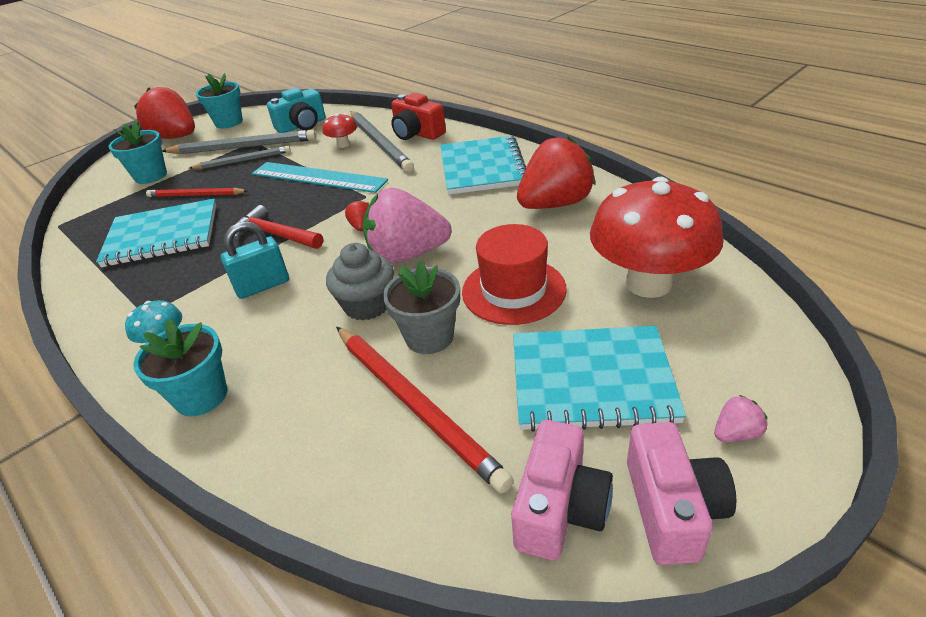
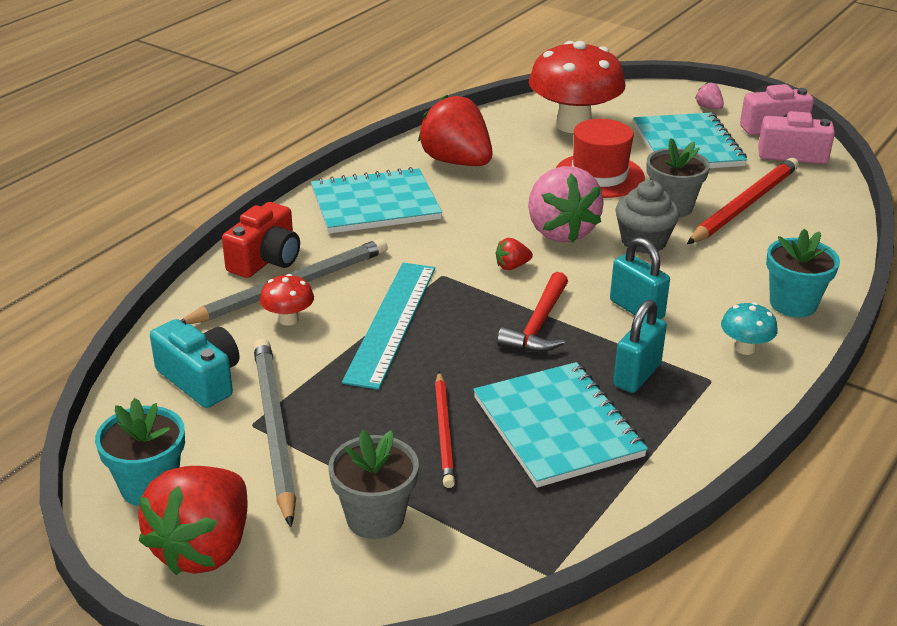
camera: 105 degrees left, 5 degrees down
turquoise flower pot [109,121,167,184] -> grey flower pot [329,430,419,539]
grey pencil [189,146,291,169] -> none
none -> turquoise padlock [613,300,667,393]

